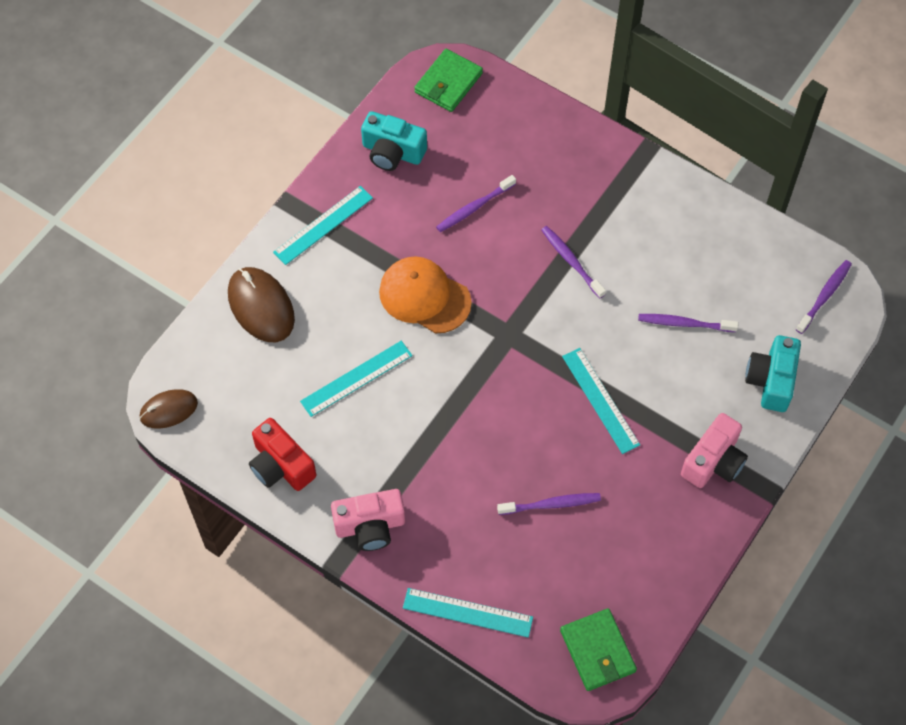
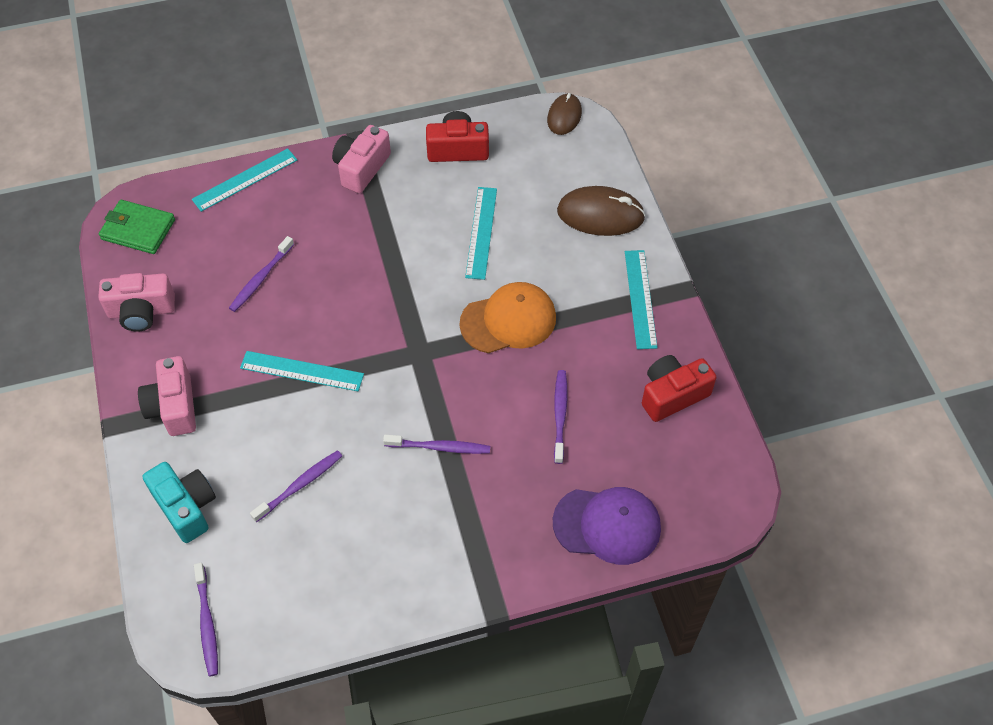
camera: 130 degrees right, 5 degrees down
turquoise camera [361,111,427,171] -> red camera [642,355,717,422]
green wallet [414,49,483,112] -> none
none -> pink camera [98,273,175,331]
none -> purple cap [553,487,661,565]

